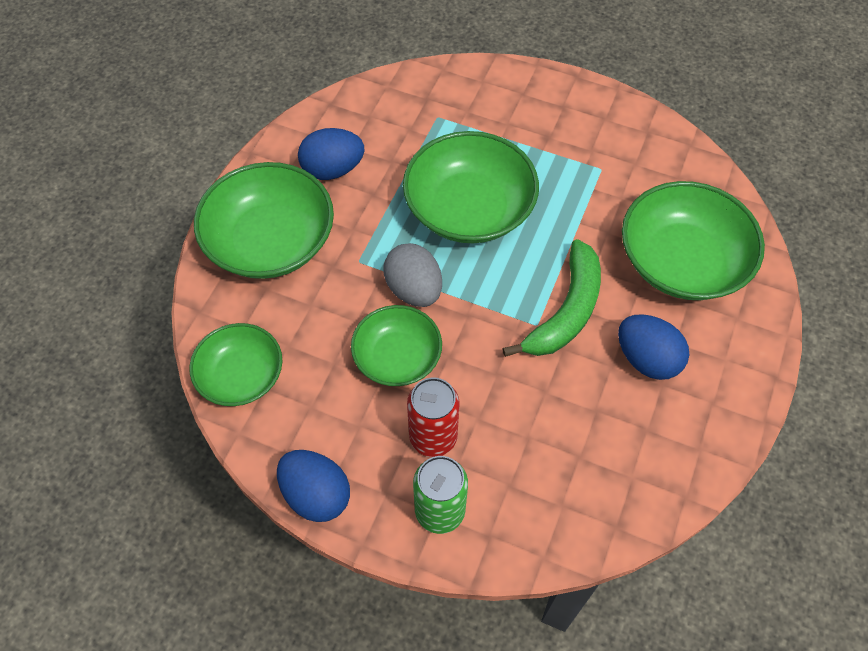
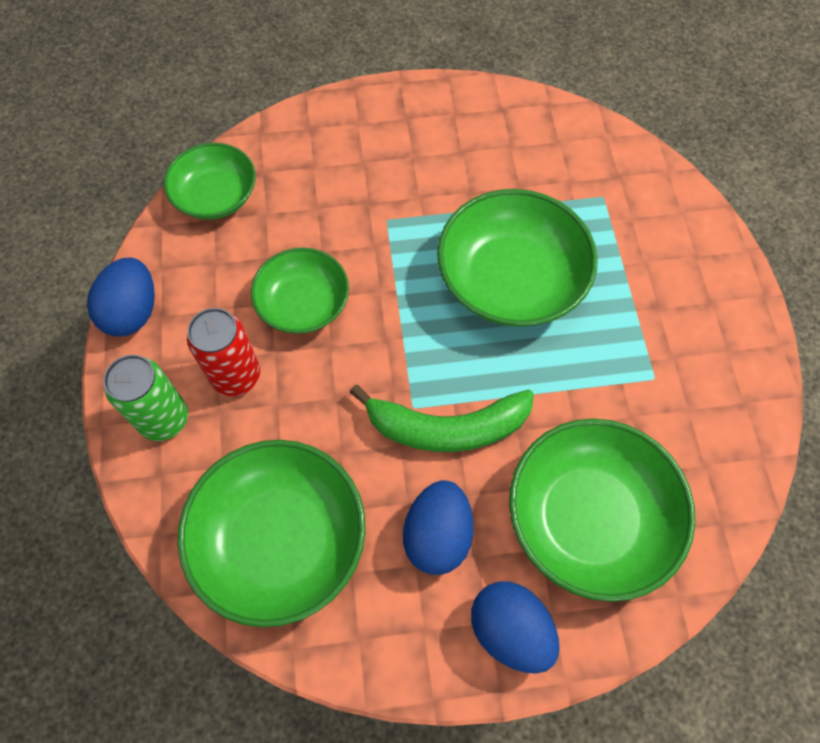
camera: 60 degrees right, 5 degrees up
green bowl [194,162,334,279] -> green bowl moved to [177,440,366,627]
blue egg [298,128,364,180] -> blue egg moved to [471,581,559,674]
grey egg [383,243,442,307] -> none

